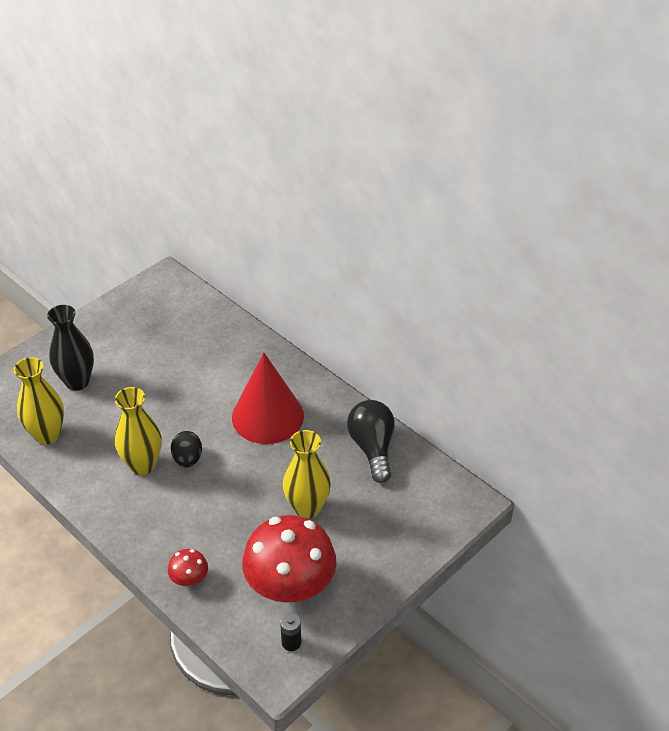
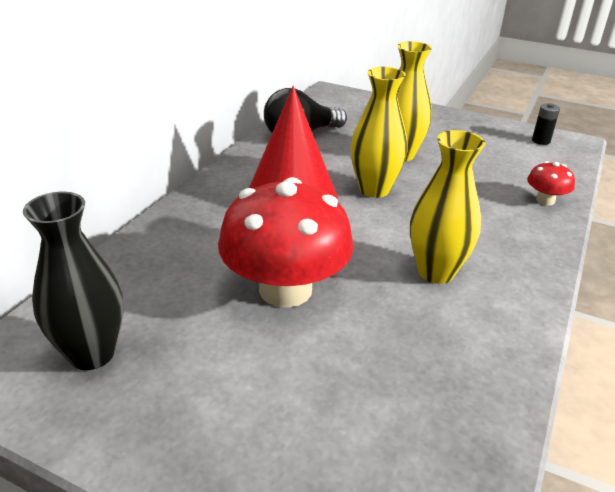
camera: 110 degrees left, 10 degrees down
yellow vase [14,357,64,445] -> yellow vase moved to [351,67,408,198]
black vase [47,305,94,391] -> black vase moved to [23,192,123,370]
black egg [171,431,202,467] -> none
red mushroom [242,515,337,602] -> red mushroom moved to [218,177,353,308]

